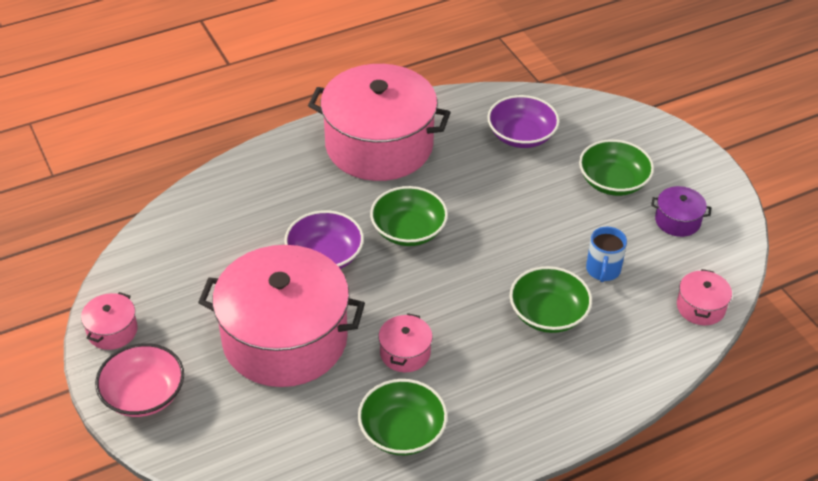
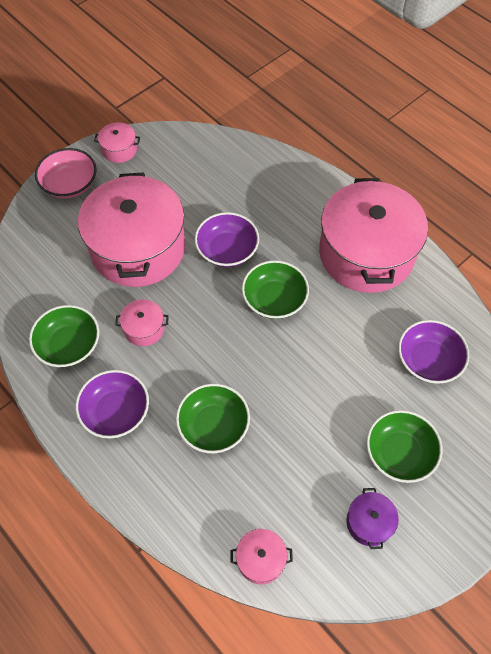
camera: 75 degrees right, 15 degrees up
blue mug [586,227,627,282] -> none
none -> purple bowl [75,370,149,438]

